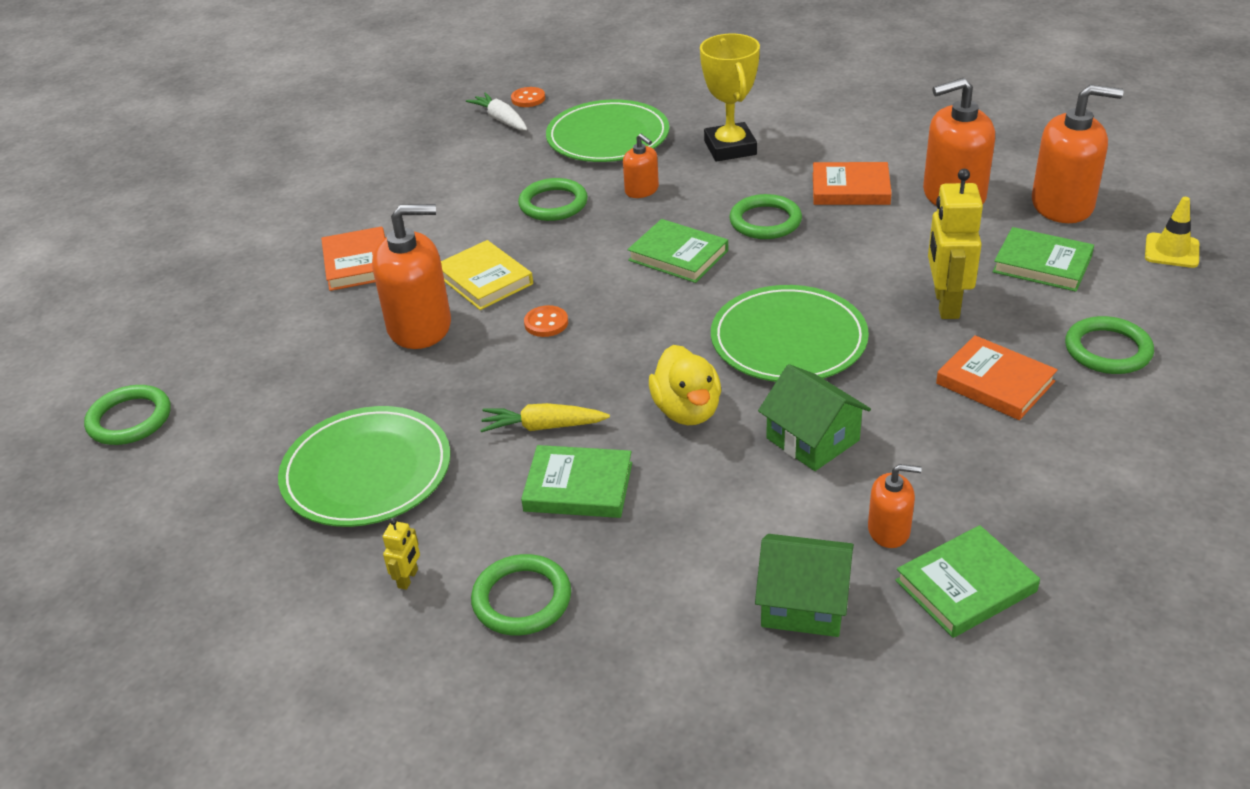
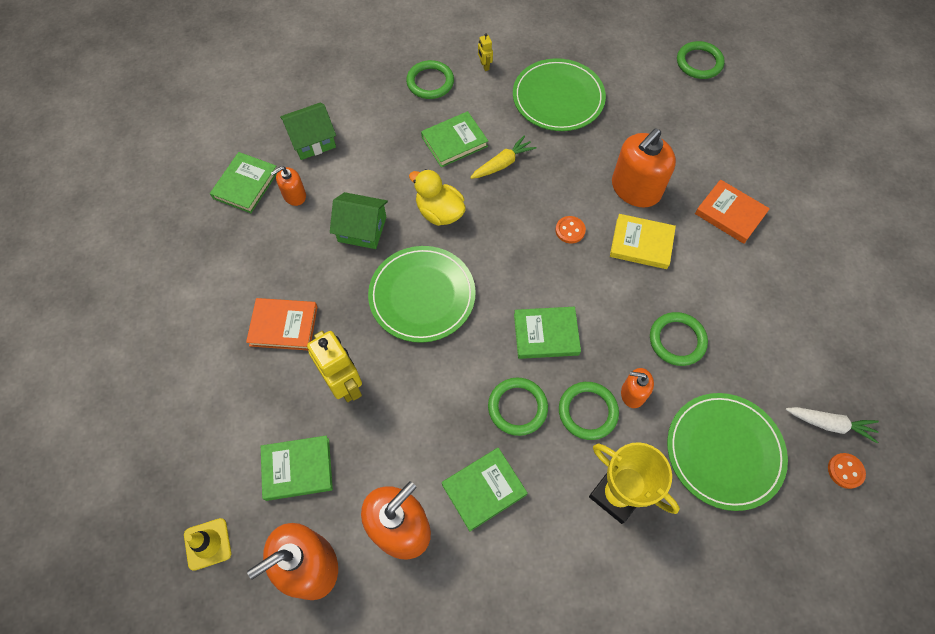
camera: 140 degrees right, 25 degrees up
orange book [813,162,892,205] -> green book [442,448,527,532]
green ring [1065,316,1154,374] -> green ring moved to [559,382,619,440]

